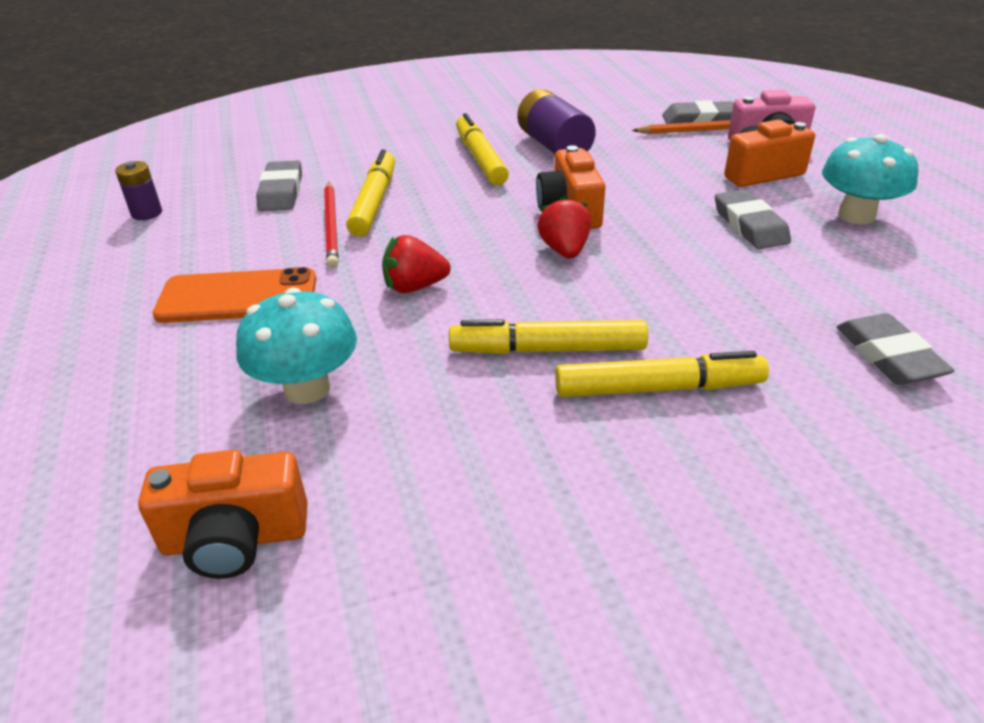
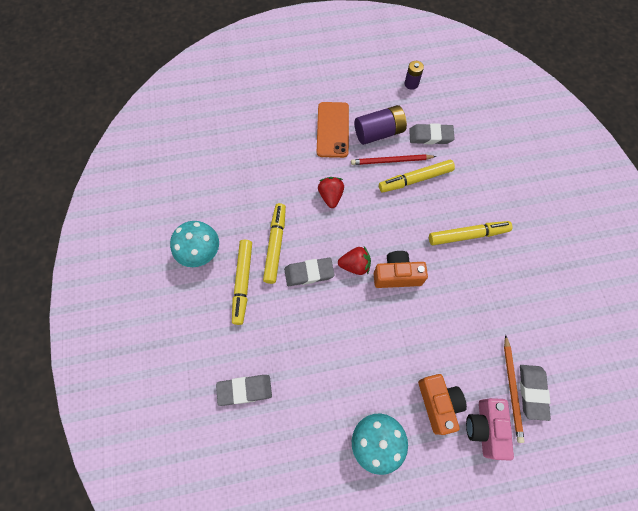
camera: 95 degrees right, 30 degrees up
orange camera [138,450,308,579] -> none
turquoise mushroom [236,287,357,404] -> turquoise mushroom moved to [170,221,219,267]
yellow marker [346,149,395,237] -> yellow marker turned 150 degrees clockwise [379,160,455,192]
purple battery [517,89,596,154] -> purple battery moved to [355,105,407,145]
grey eraser [715,189,791,249] -> grey eraser moved to [284,258,334,286]

